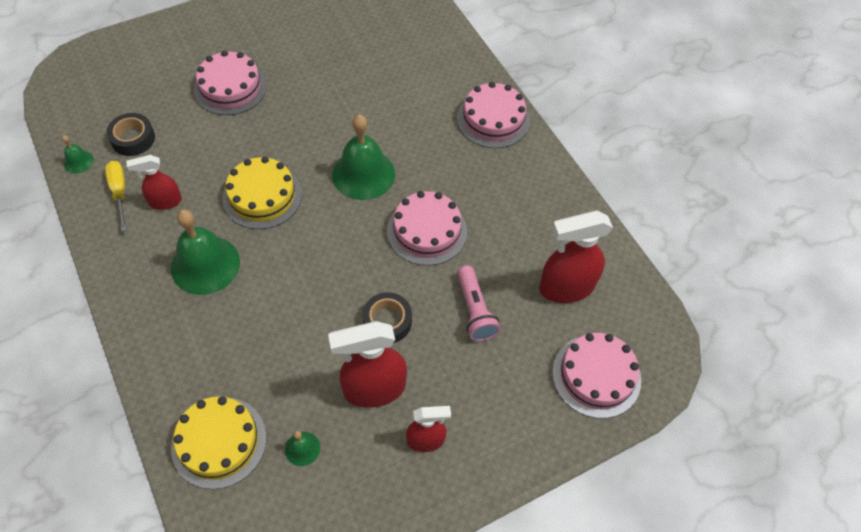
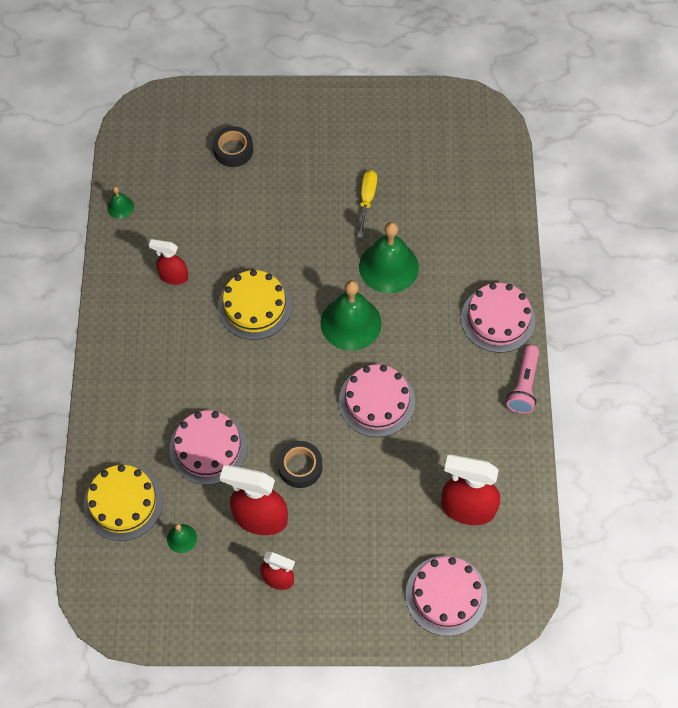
camera: 30 degrees right, 5 degrees up
yellow screwdriver [105,161,127,231] -> yellow screwdriver moved to [357,170,377,238]
black tape [106,113,155,156] -> black tape moved to [213,126,253,167]
green bell [171,209,240,295] -> green bell moved to [359,222,419,293]
pink cake [194,50,267,115] -> pink cake moved to [169,410,247,485]
pink flashlight [457,265,500,341] -> pink flashlight moved to [506,345,539,414]

